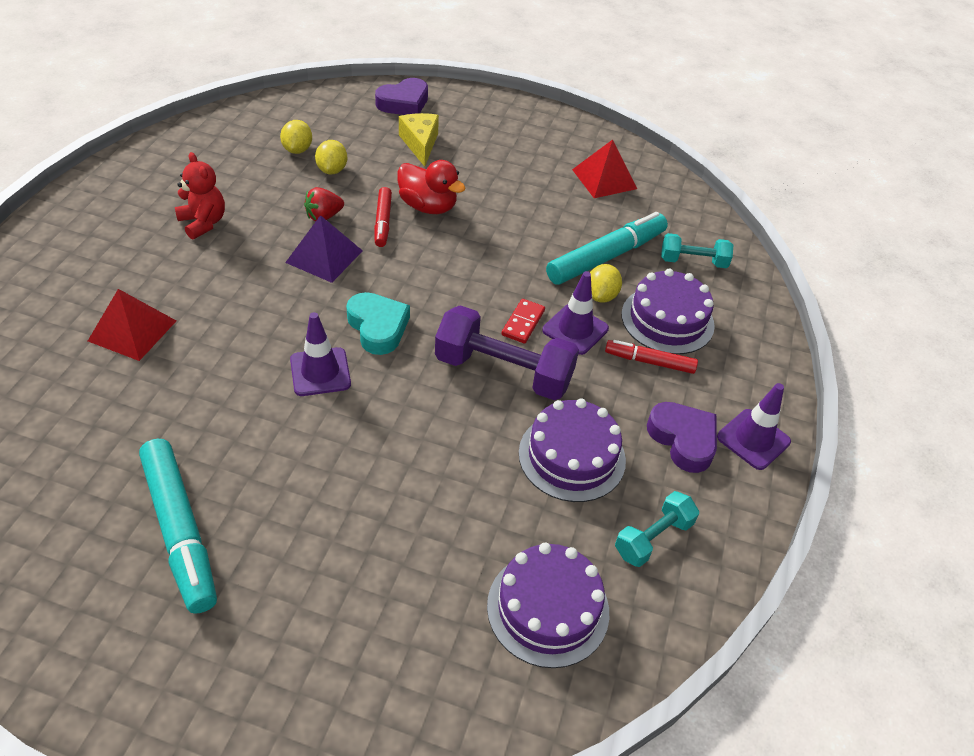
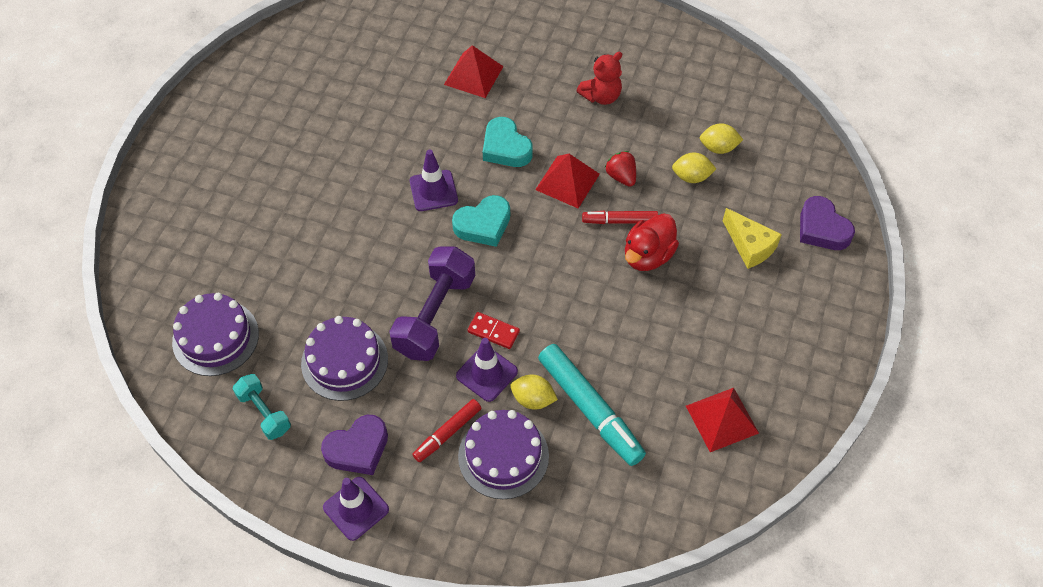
camera: 95 degrees right, 10 degrees up
turquoise marker [139,439,217,614] -> none
purple pyramid [285,215,363,283] -> red pyramid [535,154,600,208]
yellow cheese [399,113,439,167] -> yellow cheese turned 60 degrees clockwise [723,208,782,269]
red marker [605,340,698,374] -> red marker turned 150 degrees counterclockwise [412,399,481,462]
turquoise dumbbell [661,233,733,268] -> none
none -> turquoise heart [483,117,533,167]

